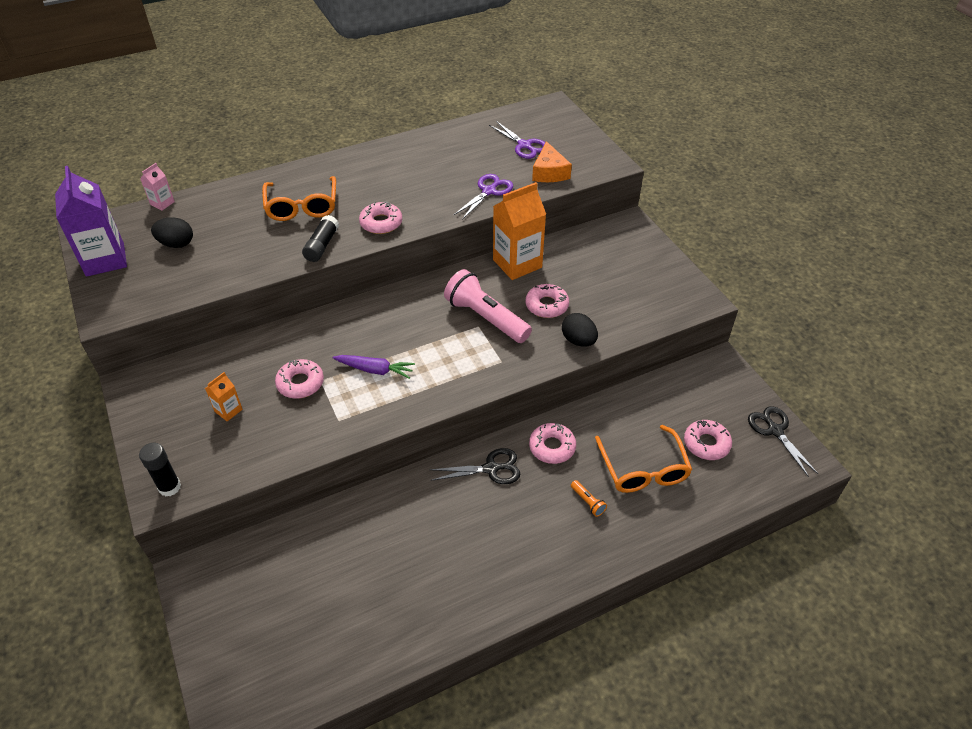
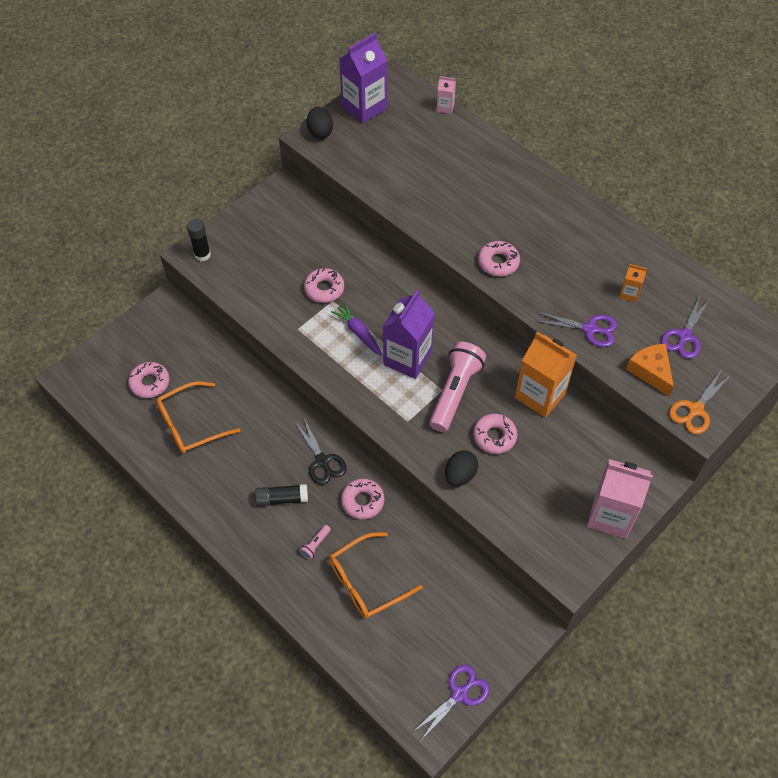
camera: 70 degrees right, 10 degrees up
black egg [151,217,193,248] -> black egg moved to [307,107,333,139]
orange carton [205,372,243,421] -> orange carton moved to [619,264,647,302]
orange glasses [262,176,336,221] -> orange glasses moved to [156,381,240,454]
black glue stick [302,215,339,262] -> black glue stick moved to [255,484,308,507]
purple carrot [333,355,415,379] -> purple carrot turned 150 degrees clockwise [331,303,382,356]
orange cheese [532,141,572,182] -> orange cheese turned 90 degrees clockwise [626,344,674,397]
orange flashlight [571,480,607,517] -> pink flashlight [299,525,331,560]
pink donut [684,420,732,460] -> pink donut moved to [128,362,169,398]
black scissors [748,406,818,477] -> purple scissors [413,665,489,740]
none -> purple carton [383,290,435,379]
none -> pink carton [587,459,653,539]
none -> orange scissors [669,371,732,434]

